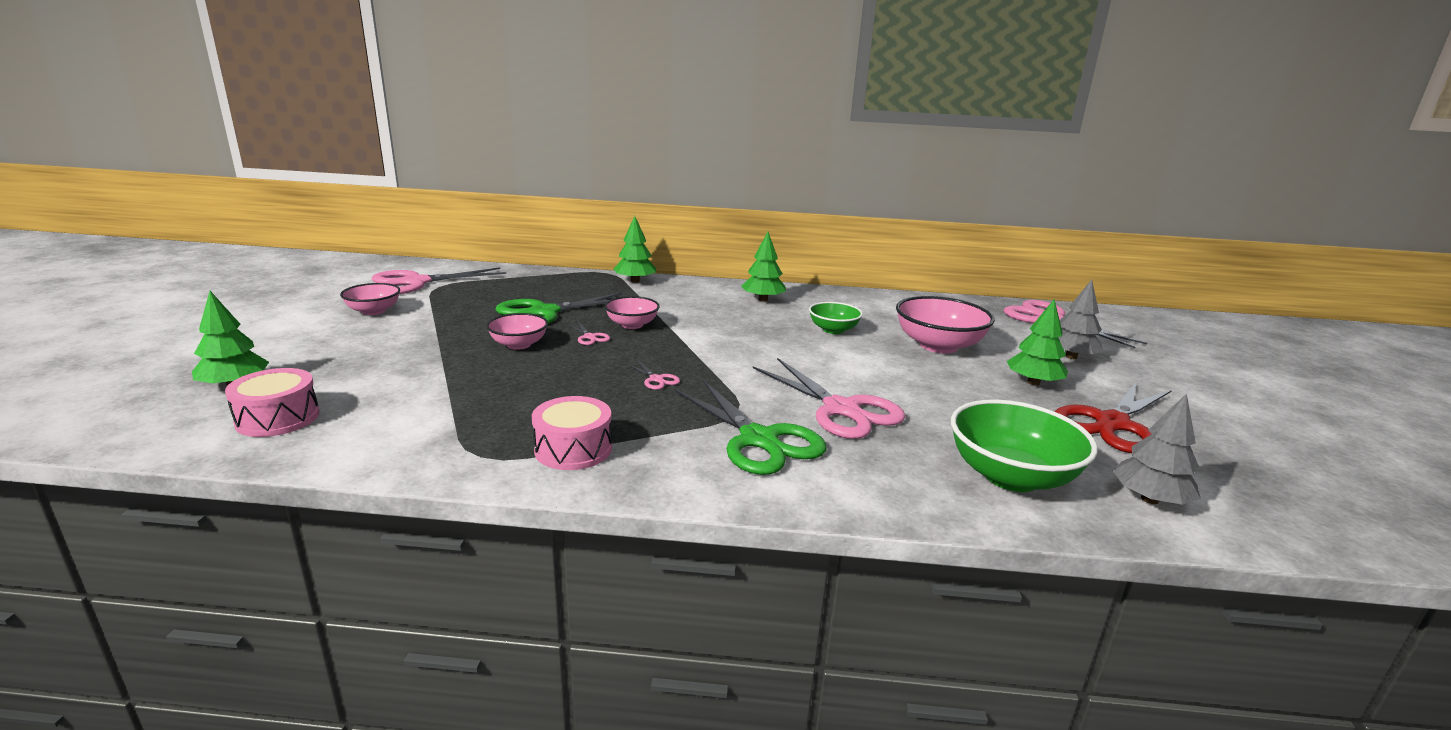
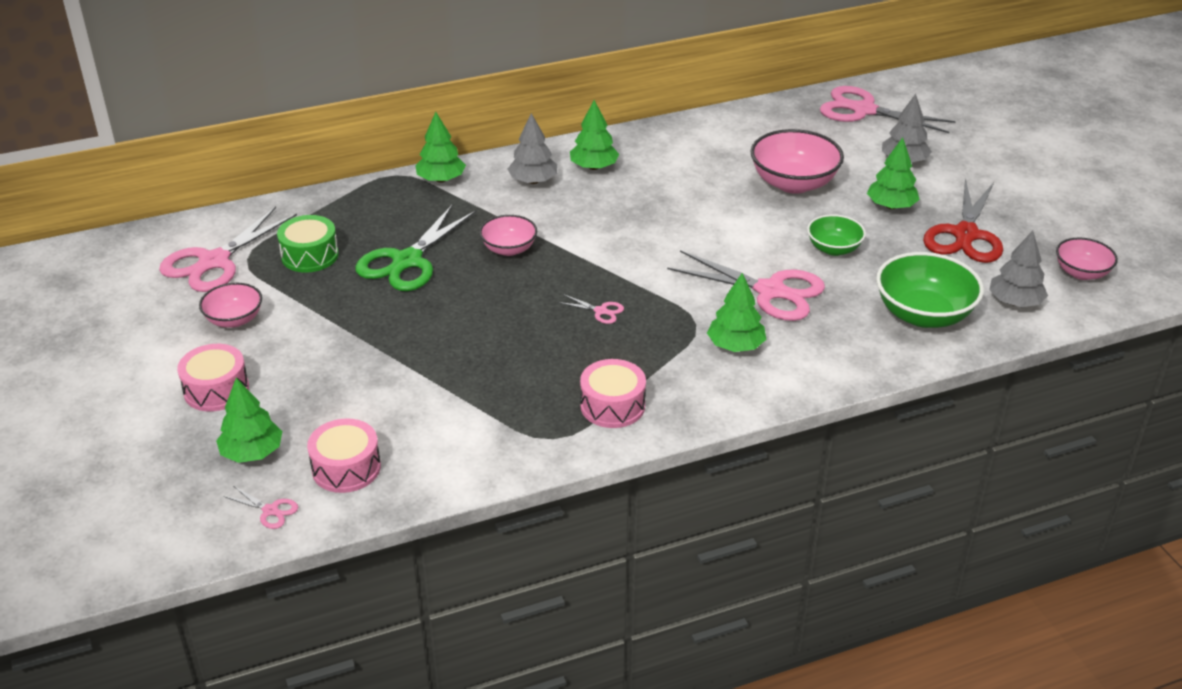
camera: 25 degrees left, 15 degrees up
pink bowl [486,313,548,350] -> pink bowl moved to [1056,238,1118,280]
pink scissors [567,322,610,345] -> pink scissors moved to [223,486,298,529]
green scissors [674,380,827,475] -> green tree [707,273,766,352]
green bowl [809,302,863,334] -> green bowl moved to [807,214,866,256]
none -> pink drum [177,344,249,411]
none -> green drum [277,215,339,273]
none -> grey tree [507,113,557,184]

